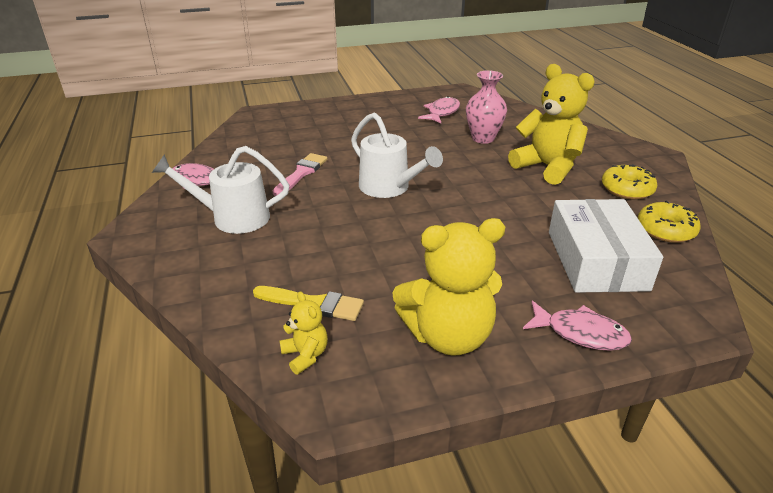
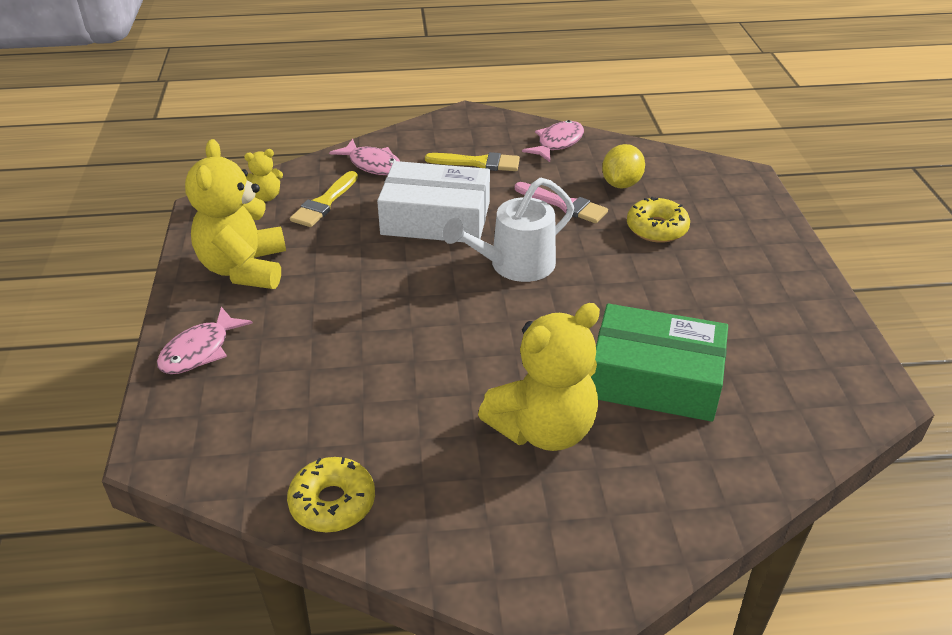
camera: 100 degrees right, 5 degrees up
white watering can [152,146,289,234] -> yellow brush [425,152,520,171]
pink fish [418,96,460,123] -> pink fish moved to [329,139,400,175]
pink vase [466,70,507,144] -> green box [591,304,728,422]
white box [549,199,663,293] -> white box moved to [377,161,490,242]
yellow donut [602,164,657,199] -> yellow donut moved to [627,197,690,243]
none -> yellow lemon [602,144,645,189]

